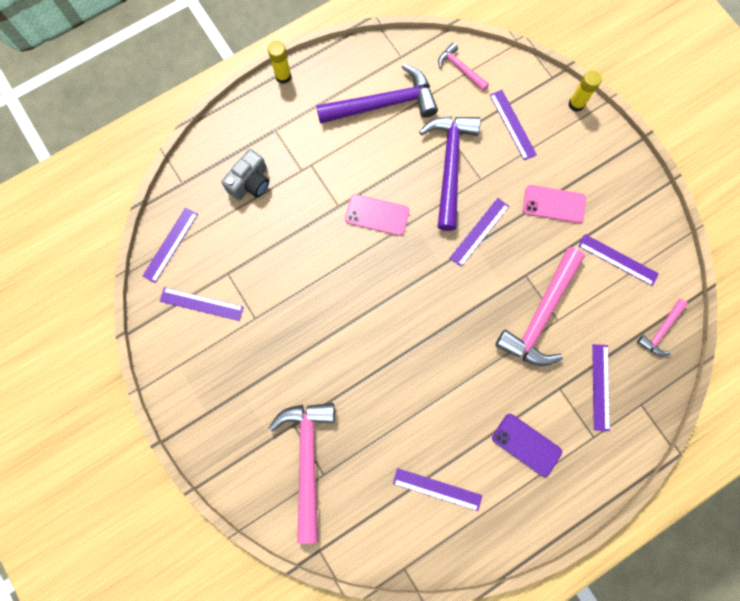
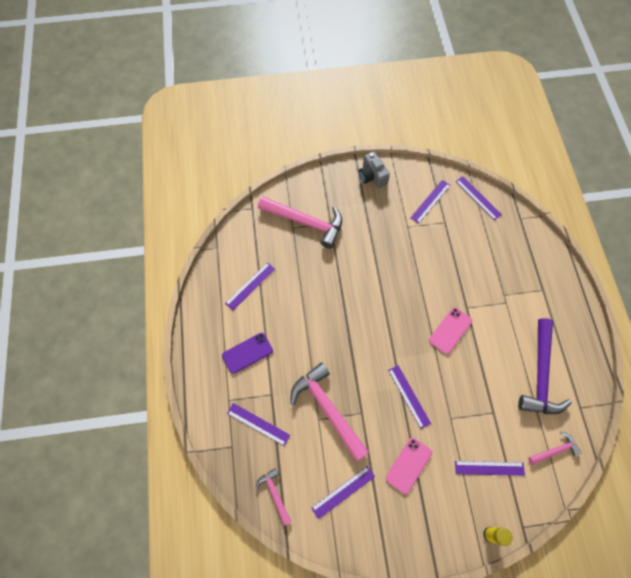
camera: 115 degrees right, 10 degrees down
grey camera [221,149,269,201] -> grey camera moved to [359,152,390,188]
yellow glue stick [268,41,291,84] -> none
purple hammer [419,116,481,231] -> none

